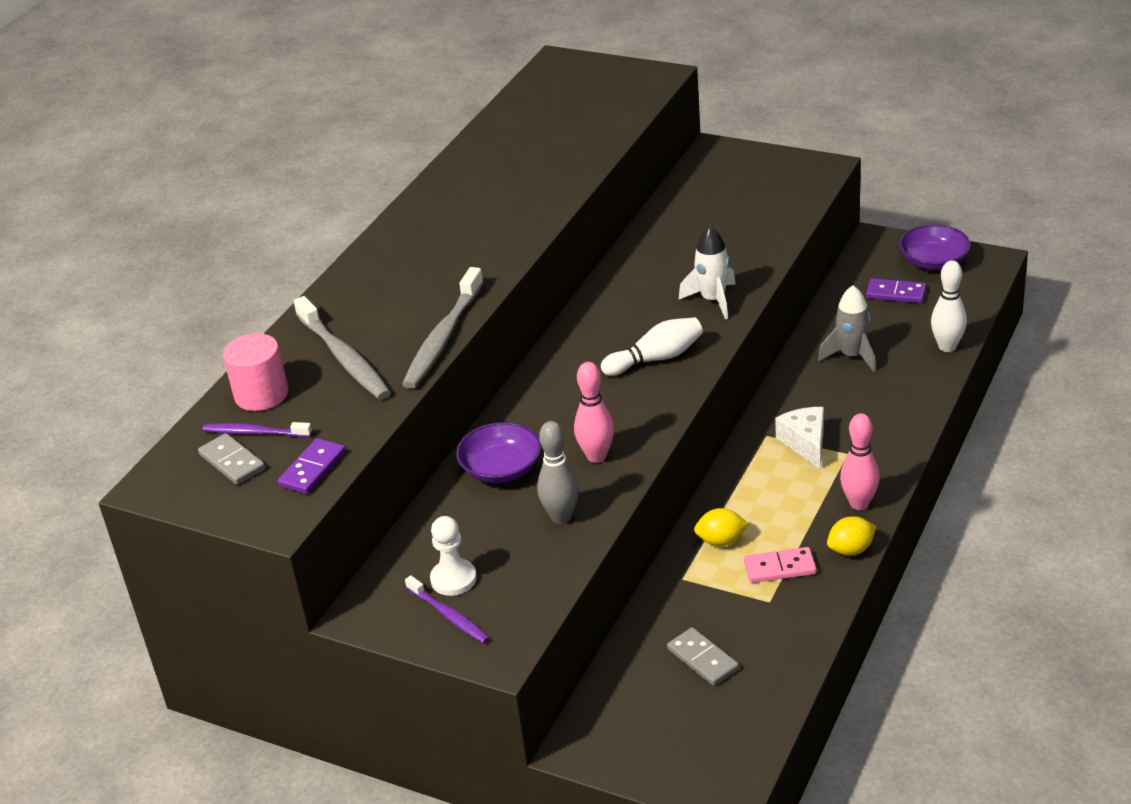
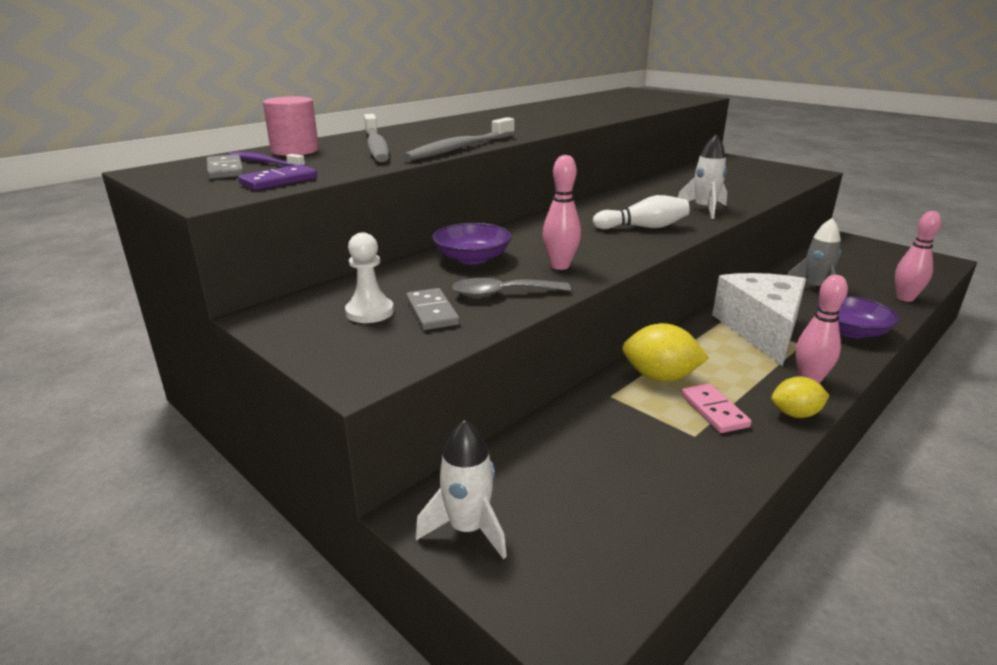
camera: 15 degrees right, 10 degrees down
purple toothbrush [405,575,490,644] -> none
grey bowling pin [537,421,579,524] -> grey spoon [452,278,571,298]
grey domino [667,627,739,686] -> grey domino moved to [406,288,460,330]
yellow lemon [694,508,749,546] -> yellow lemon [622,323,709,382], size x1.53
pink domino [744,547,816,583] -> pink domino turned 60 degrees clockwise [681,384,752,433]
white cheese [775,407,824,469] -> white cheese [712,273,806,366], size x1.83
purple domino [866,278,926,303] -> none
purple bowl [899,225,971,270] -> purple bowl moved to [817,296,899,338]
white bowling pin [931,260,967,352] -> pink bowling pin [895,211,942,302]
none -> white rocket [415,420,507,559]

